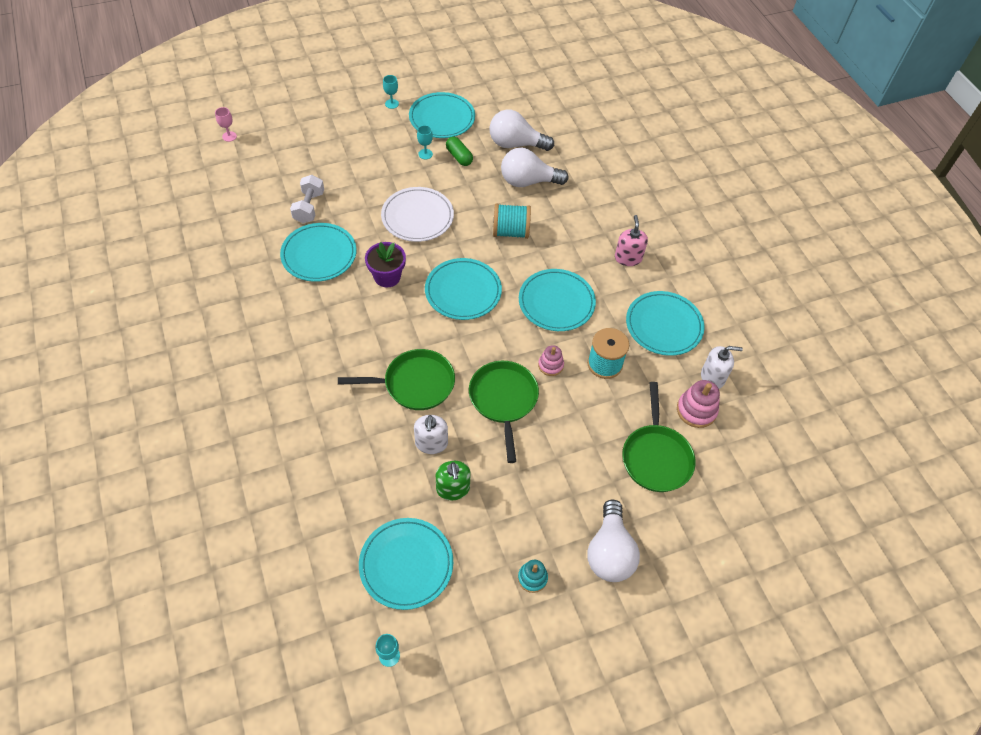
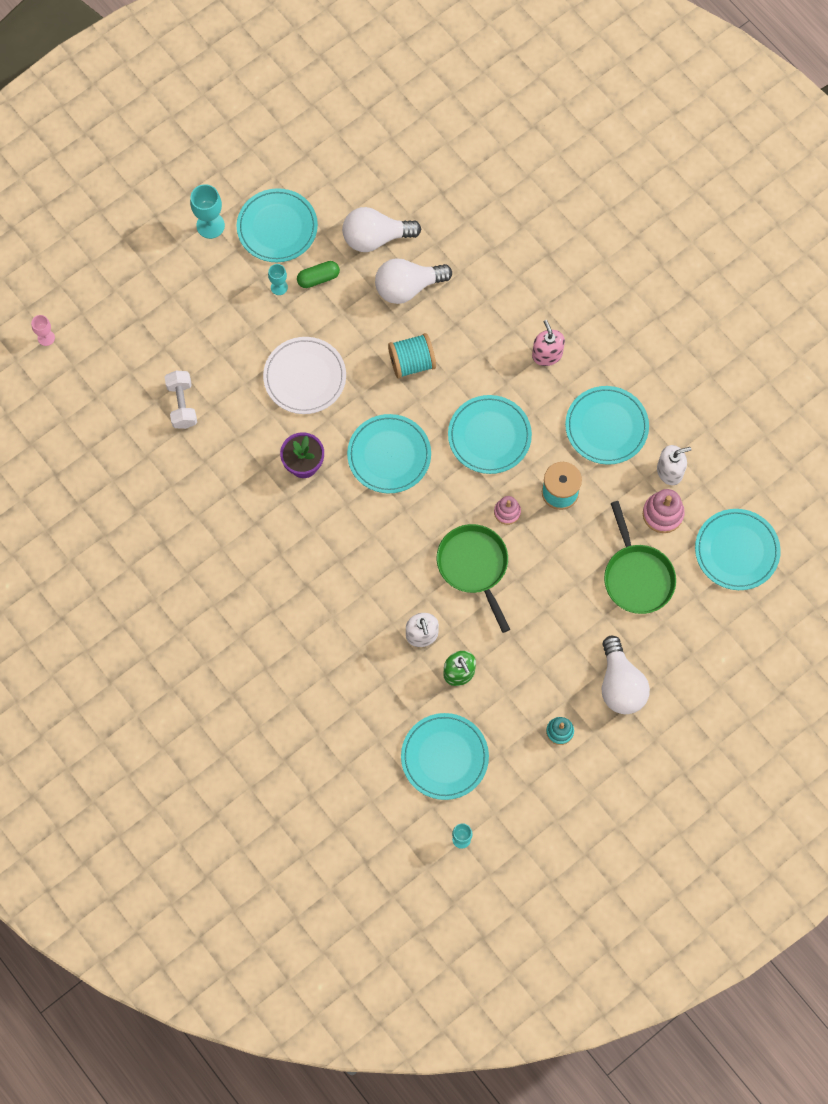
camera: 15 degrees left, 15 degrees up
turquoise plate [280,223,357,282] -> turquoise plate moved to [695,509,781,590]
green pan [338,349,455,410] -> none
turquoise goblet [383,75,399,109] -> turquoise goblet [190,184,225,239], size x1.68
green capsule [446,137,473,166] -> green capsule turned 60 degrees counterclockwise [297,261,340,288]

